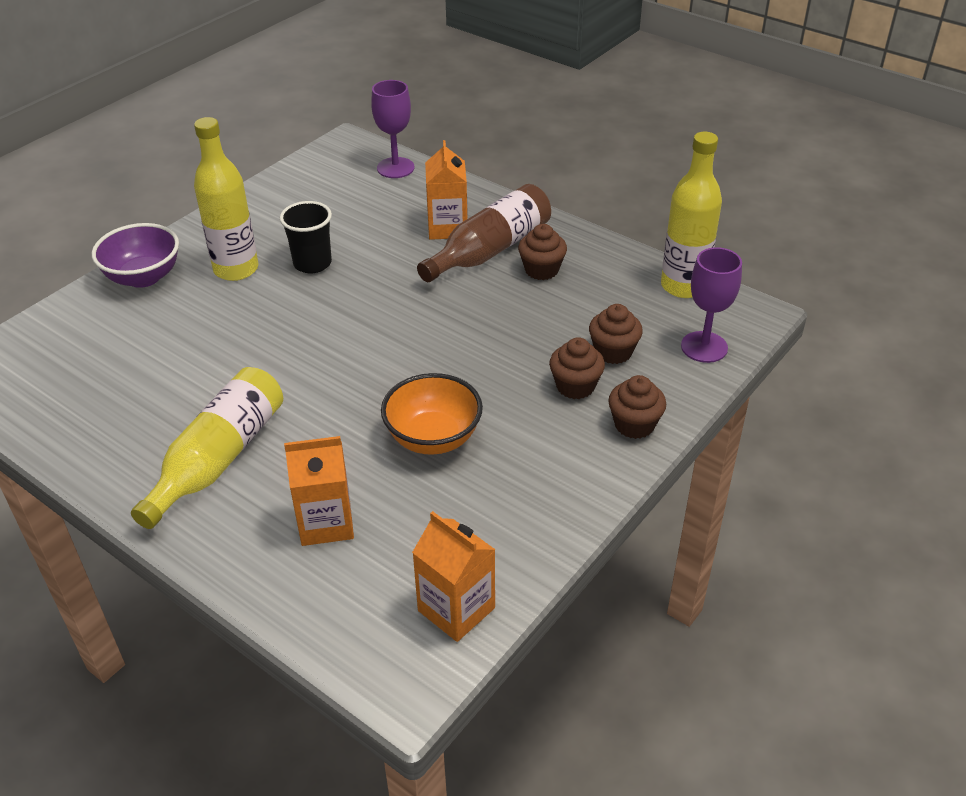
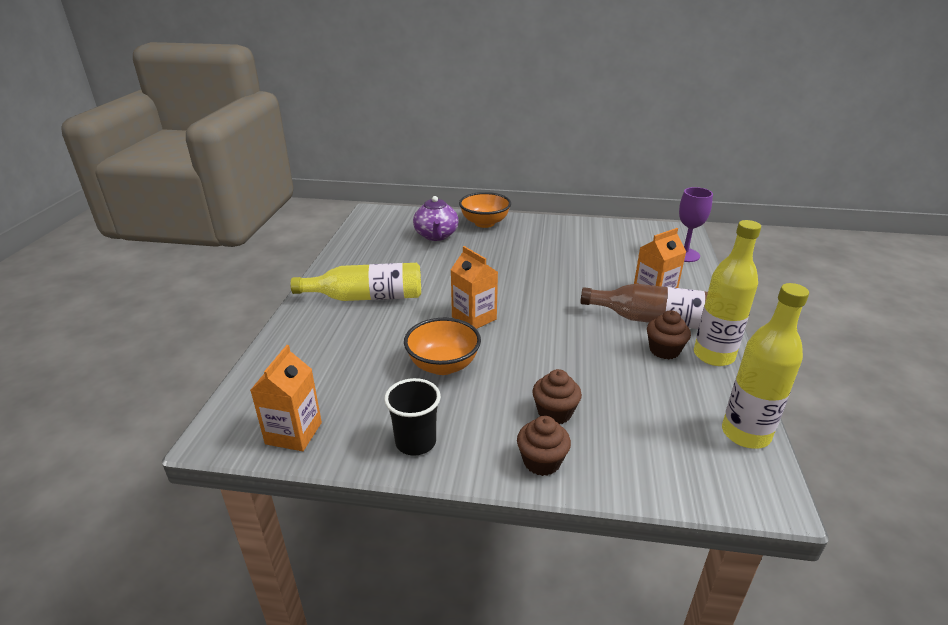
camera: 60 degrees right, 10 degrees down
purple bowl [92,223,179,288] -> orange bowl [459,192,511,228]
yellow bottle [194,117,259,281] -> yellow bottle moved to [694,220,761,366]
black cup [280,201,332,273] -> black cup moved to [384,378,441,456]
orange carton [284,436,354,546] -> orange carton moved to [451,246,498,329]
brown cupcake [589,304,643,364] -> none
purple goblet [681,247,742,363] -> none
none -> purple teapot [413,196,459,241]

